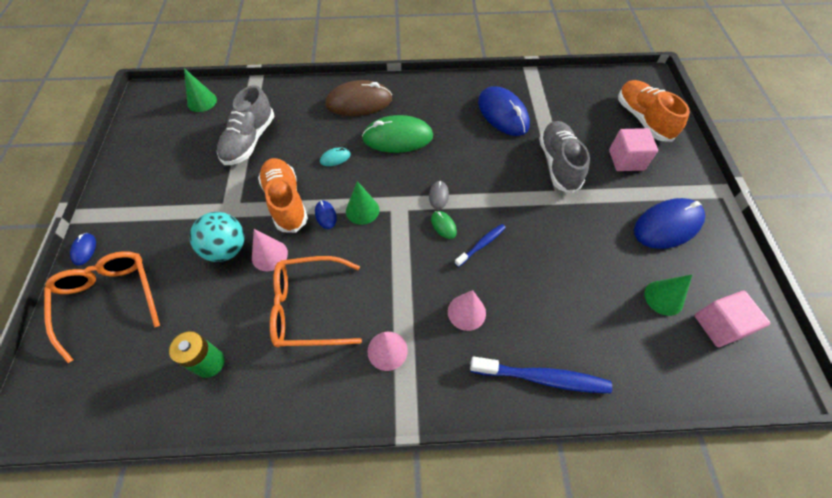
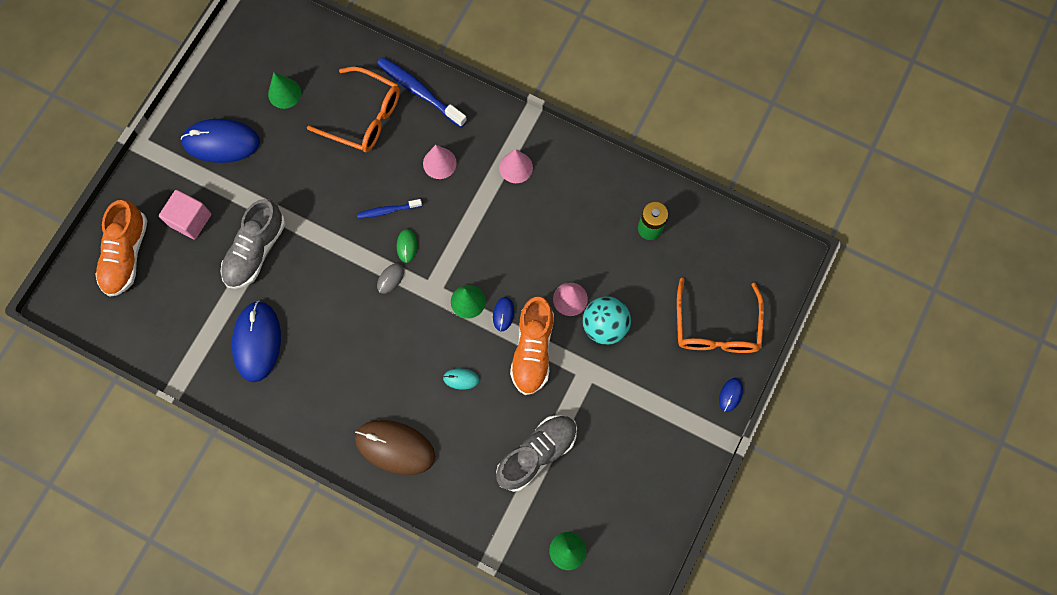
camera: 150 degrees left, 15 degrees up
orange glasses [270,256,362,347] -> orange glasses moved to [307,67,400,152]
green mouse [362,115,433,153] -> none
pink cube [695,291,771,347] -> none

